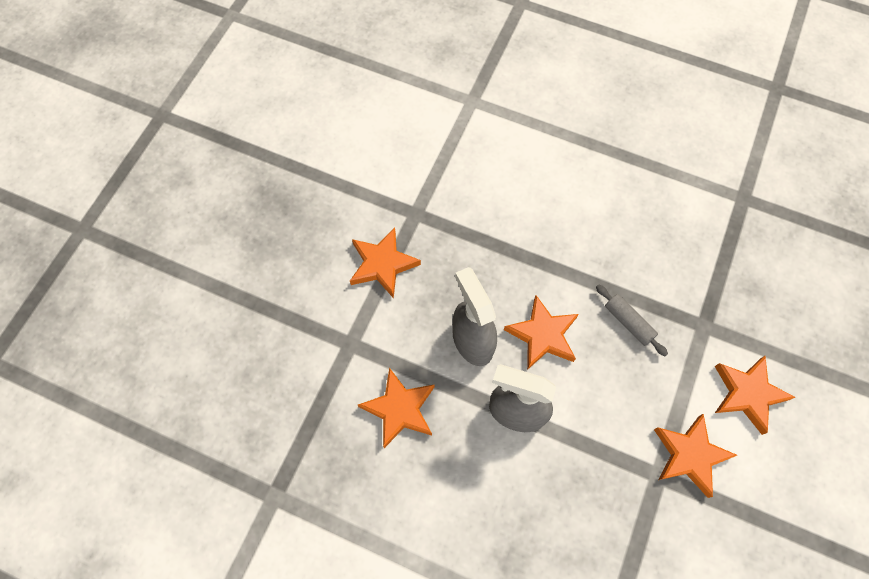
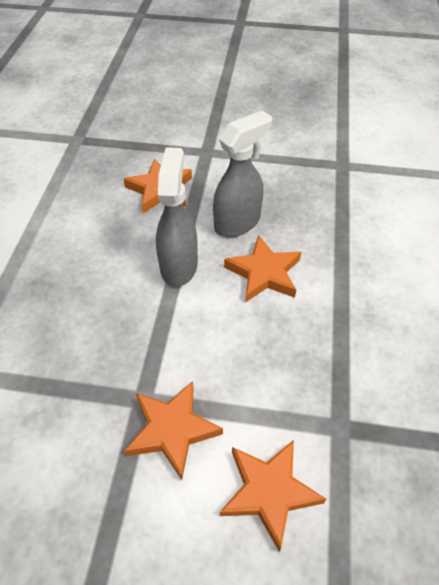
camera: 75 degrees right, 15 degrees down
orange star [350,227,421,298] -> none
grey rolling pin [596,284,668,356] -> none

